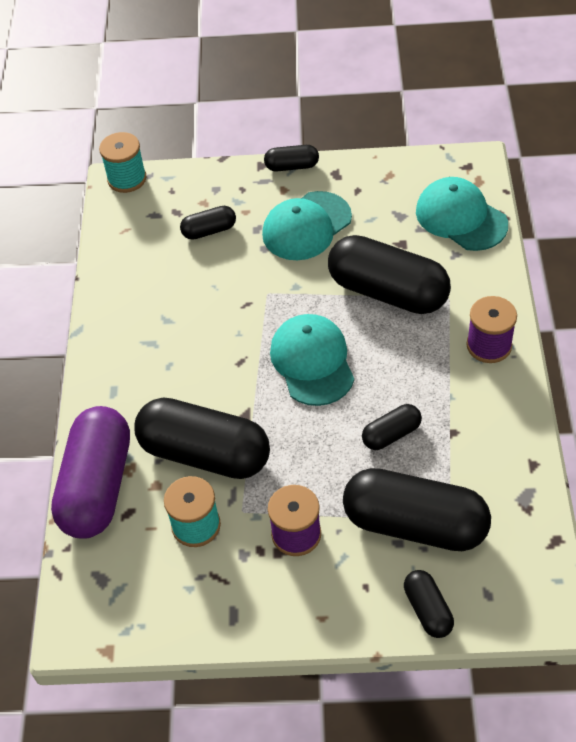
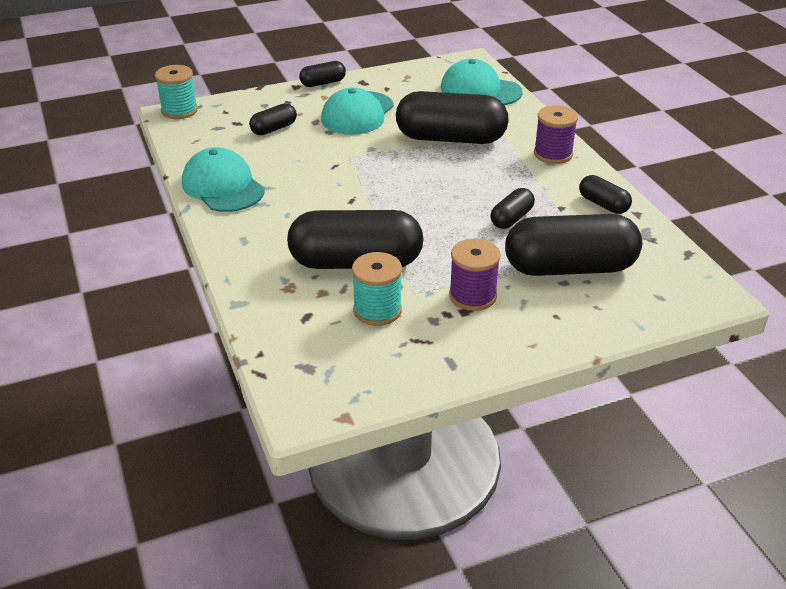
camera: 25 degrees left, 15 degrees down
purple capsule [51,406,130,538] -> none
turquoise cap [270,314,354,406] -> turquoise cap moved to [182,147,265,212]
black capsule [404,570,454,638] -> black capsule moved to [579,175,632,214]

